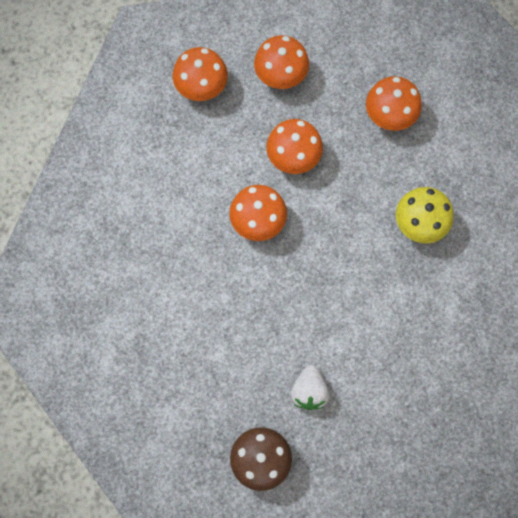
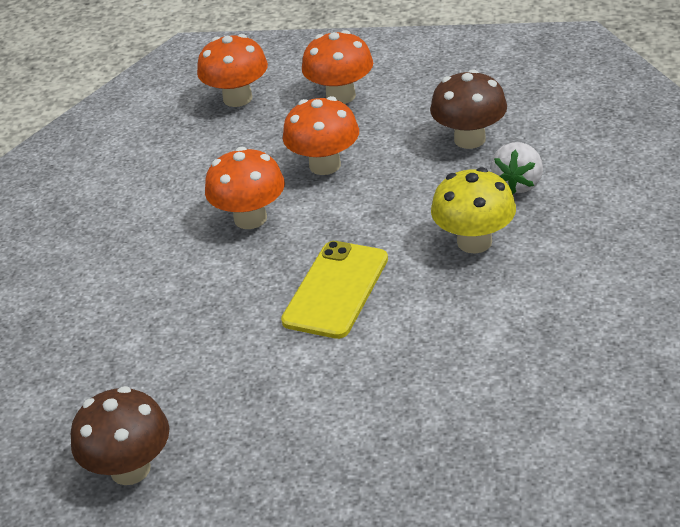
camera: 20 degrees right, 35 degrees down
white strawberry [290,365,330,410] -> white strawberry moved to [491,142,543,194]
orange mushroom [366,76,422,131] -> brown mushroom [430,69,507,149]
none -> yellow phone [281,241,388,339]

